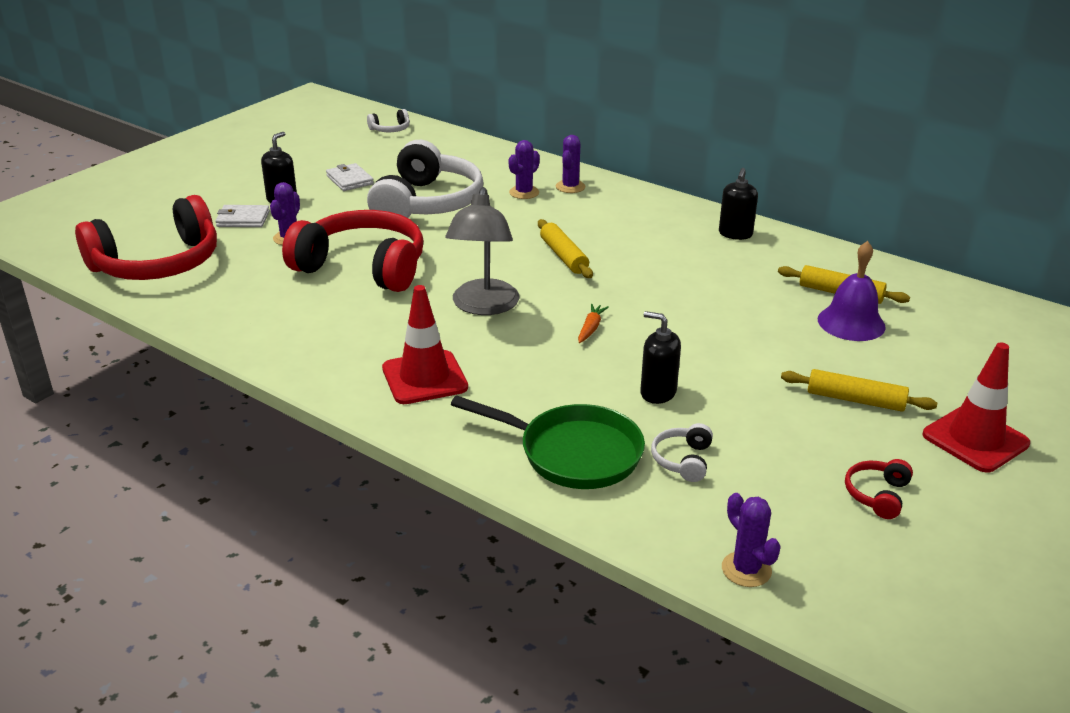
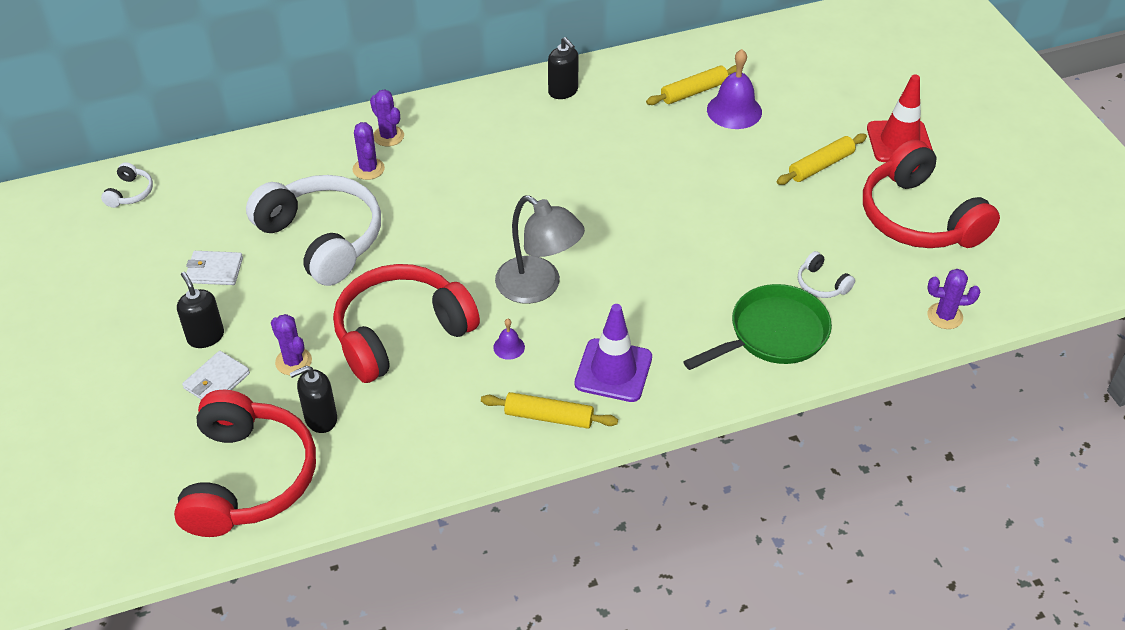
camera: 55 degrees left, 15 degrees up
red traffic cone [382,285,468,404] -> purple traffic cone [574,304,652,402]
yellow rolling pin [538,219,593,278] -> yellow rolling pin moved to [481,392,618,429]
orange carrot [578,304,609,343] -> none
black soap dispenser [640,311,681,404] -> black soap dispenser moved to [290,366,337,433]
red headphones [845,459,913,519] -> red headphones [863,140,1000,248], size x2.47
none -> purple bell [493,319,525,360]

